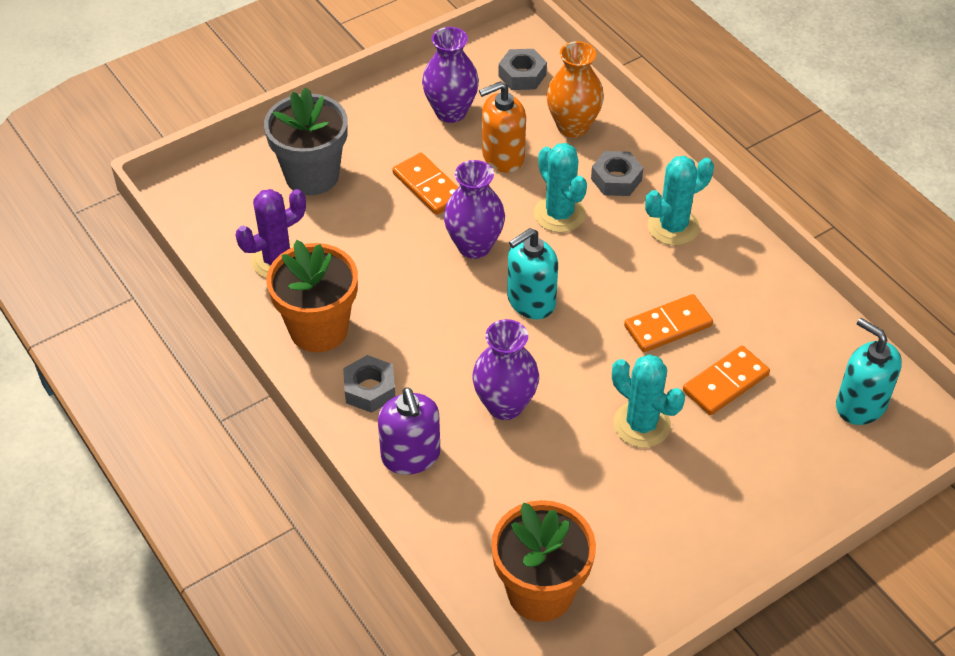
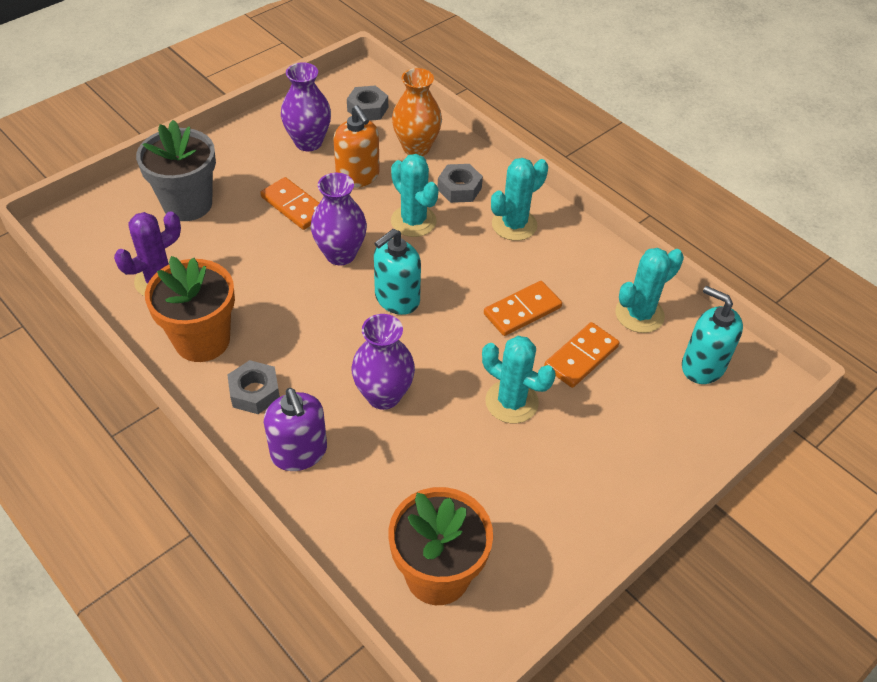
camera: 10 degrees left, 0 degrees up
orange soap dispenser [479,81,526,173] -> orange soap dispenser turned 90 degrees counterclockwise [333,105,380,188]
none -> turquoise cactus [615,248,684,333]

